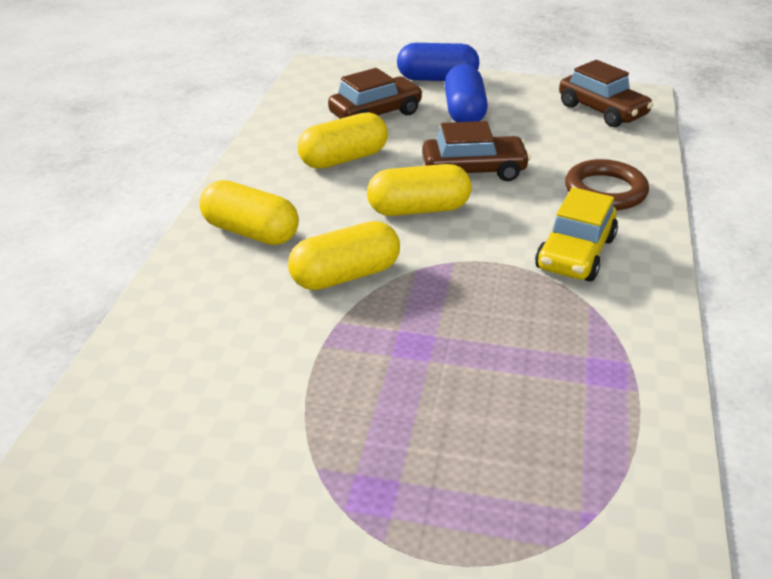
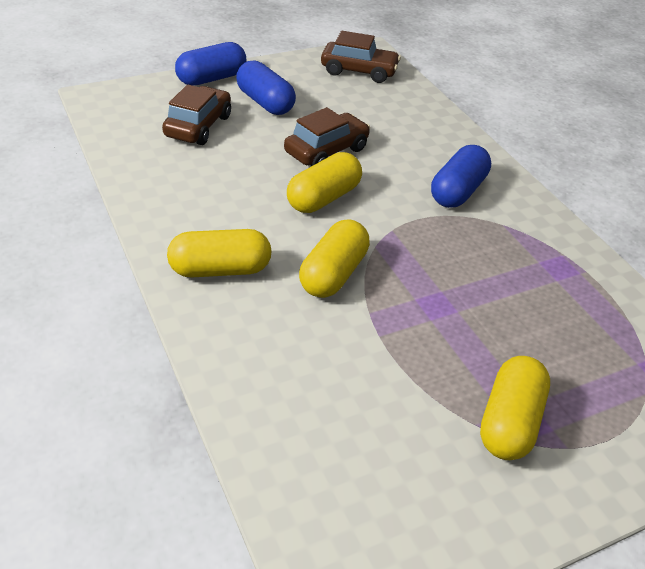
camera: 40 degrees left, 5 degrees up
yellow capsule [298,112,388,169] -> yellow capsule moved to [480,356,550,460]
yellow car [535,187,618,282] -> blue capsule [431,145,491,208]
brown ring [565,159,649,210] -> none

